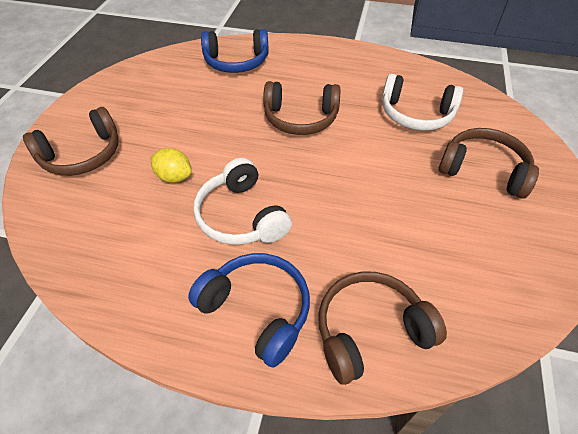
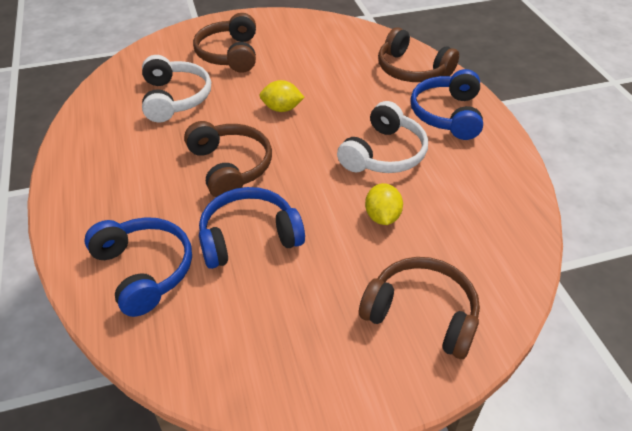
camera: 120 degrees left, 5 degrees down
none -> blue headphones [199,187,305,269]
none -> yellow lemon [259,80,305,112]

